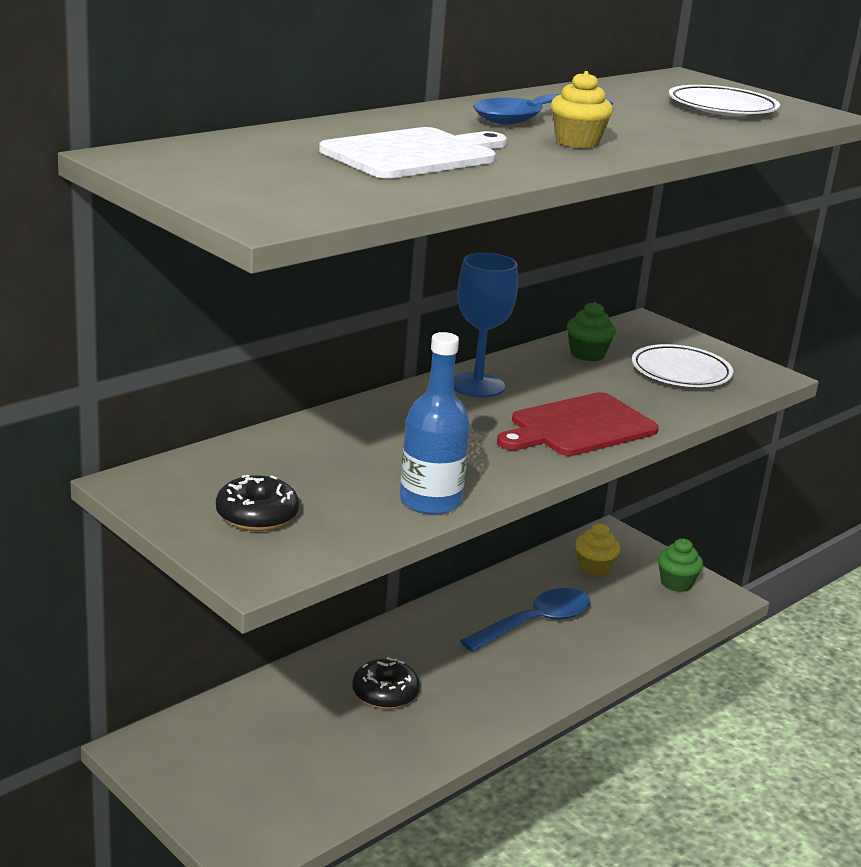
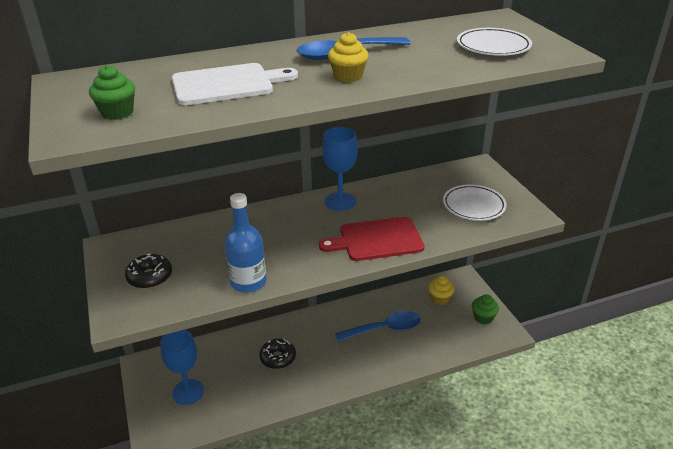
camera: 25 degrees right, 10 degrees up
green cupcake [567,302,616,361] -> green cupcake moved to [89,65,135,120]
none -> blue goblet [160,330,204,405]

